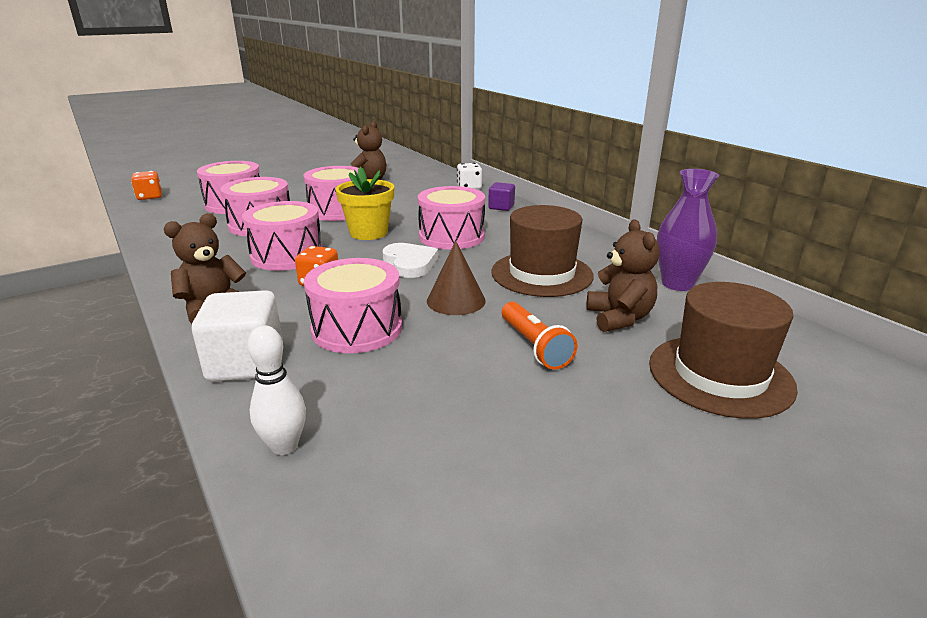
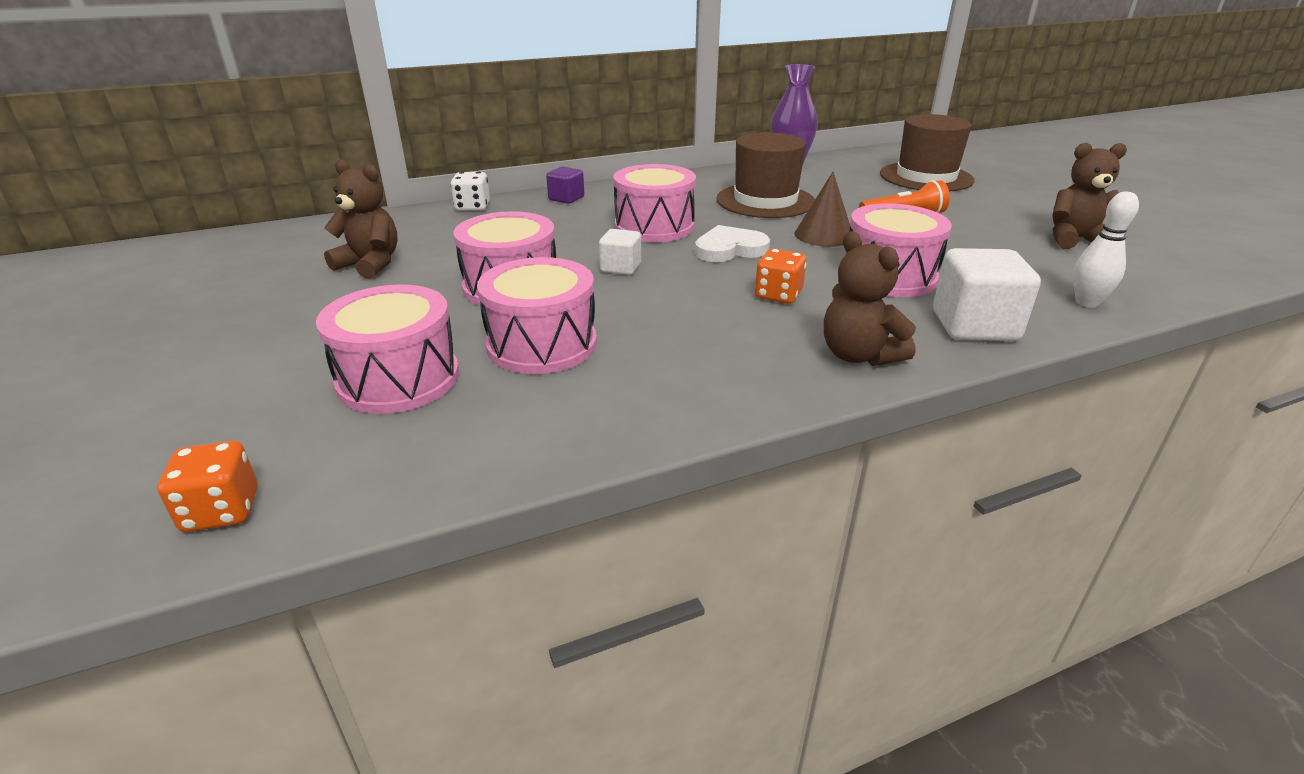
camera: 80 degrees left, 5 degrees up
pink drum [242,201,322,271] -> none
yellow flower pot [336,167,394,240] -> white cube [599,229,641,275]
brown teddy bear [586,219,660,332] -> brown teddy bear moved to [1053,143,1127,249]

